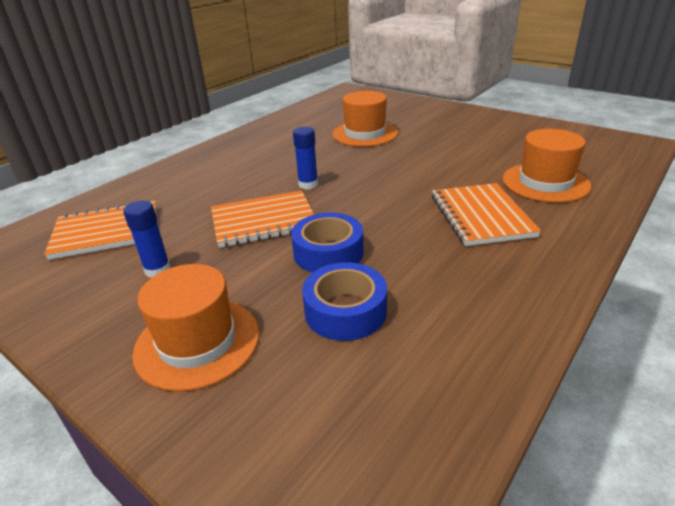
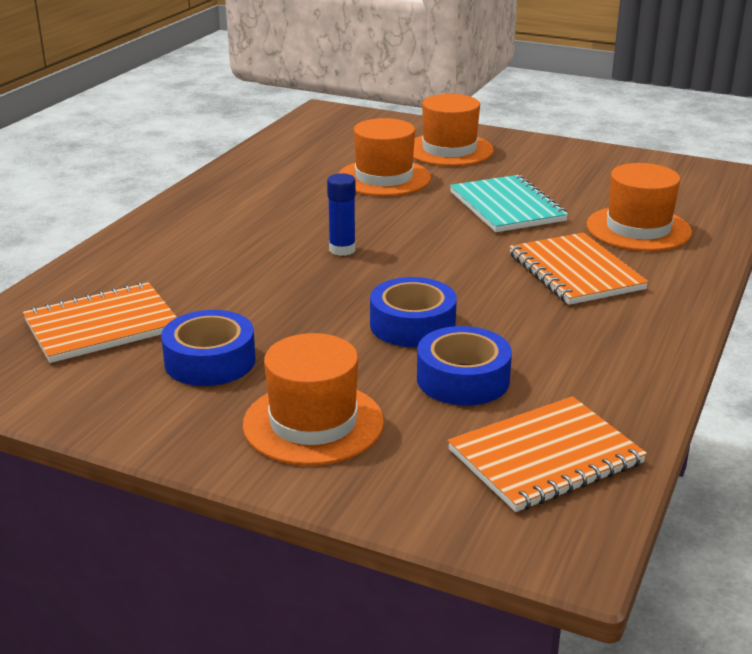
camera: 15 degrees left, 5 degrees down
blue glue stick [123,201,171,278] -> blue tape [161,310,256,386]
orange notebook [211,190,314,248] -> orange notebook moved to [448,396,647,512]
none -> orange hat [413,94,494,166]
none -> turquoise notebook [450,175,568,232]

